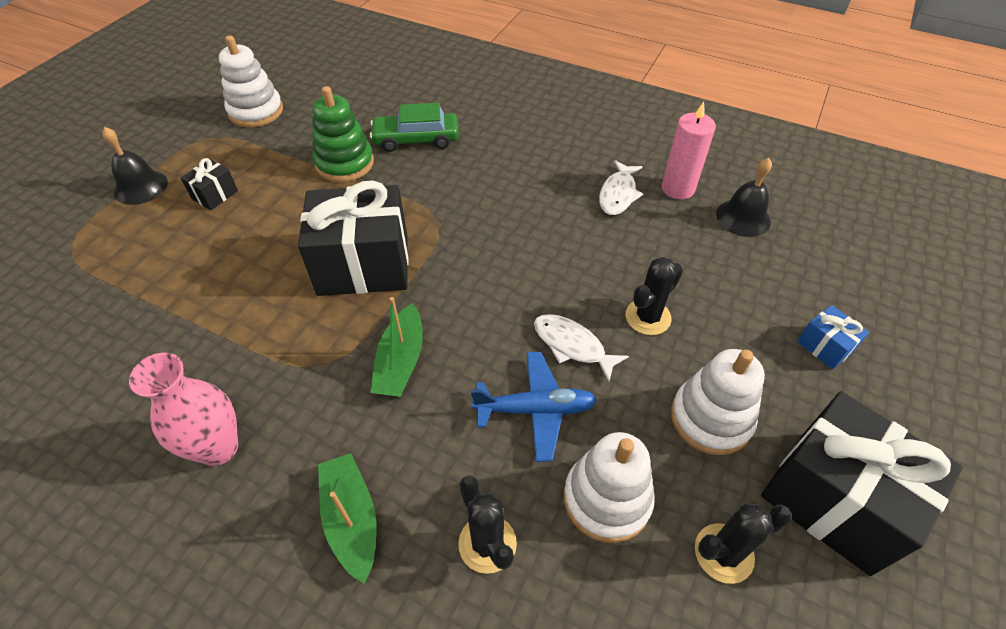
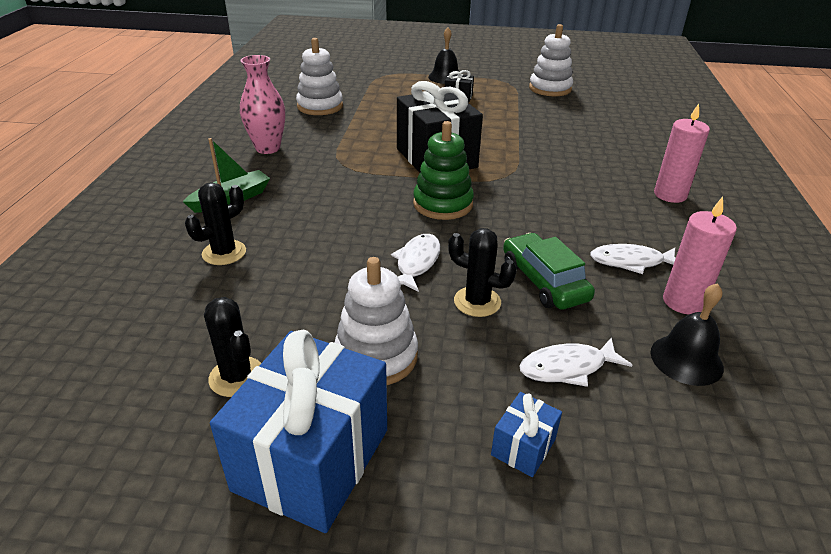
camera: 70 degrees right, 15 degrees down
green stacking toy [312,86,374,182] -> green stacking toy moved to [413,121,474,220]
green car [370,103,458,152] -> green car moved to [503,233,595,310]
green boat [370,297,423,397] -> none
blue plane [471,352,597,462] -> none
white stacking toy [564,432,655,543] -> white stacking toy moved to [296,38,343,115]
black gift [761,391,963,576] -> blue gift [210,330,387,533]
none -> white fish [519,338,632,387]
none -> pink candle [654,104,710,203]

